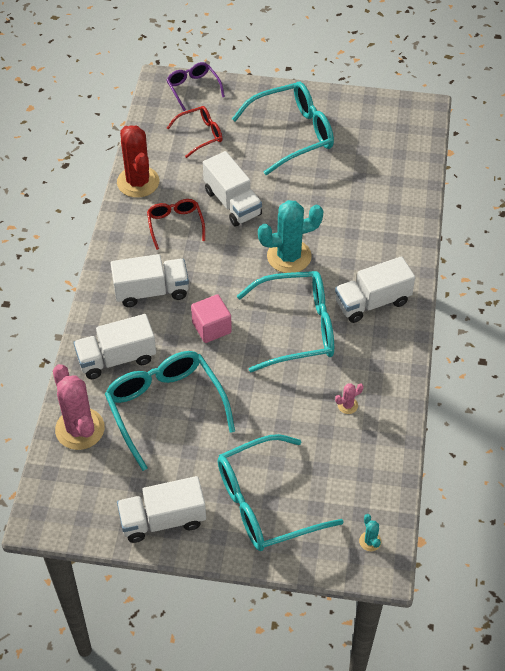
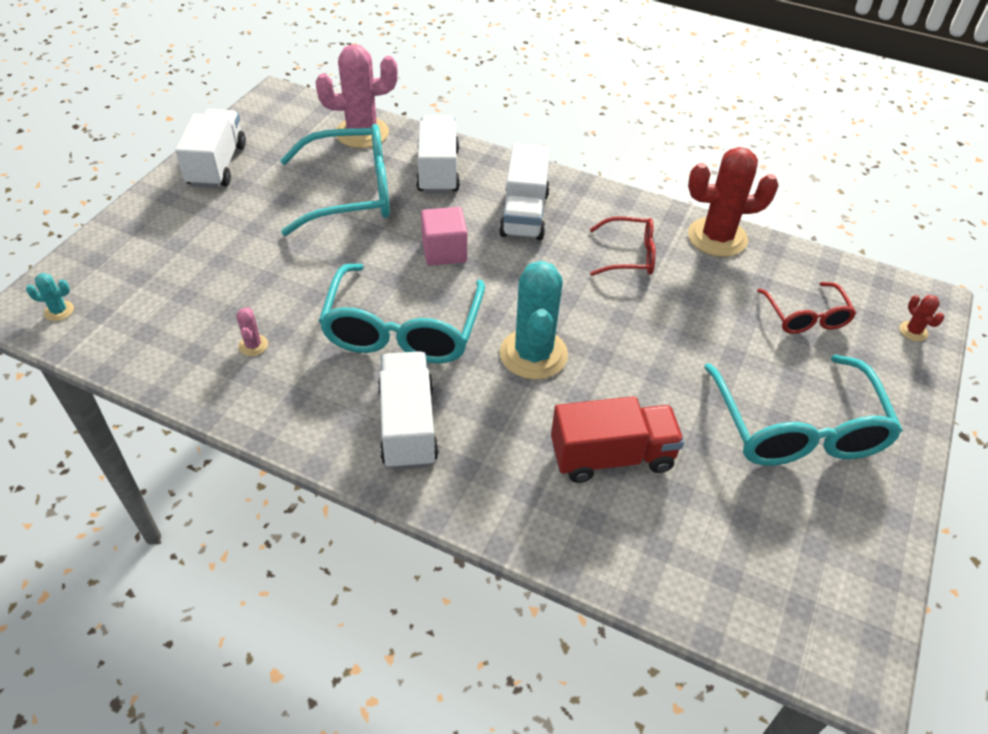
camera: 105 degrees right, 5 degrees down
purple glasses [167,62,225,111] -> red cactus [900,295,944,341]
white truck [203,151,262,226] -> none
turquoise glasses [218,434,344,551] -> none
none -> red truck [551,396,685,483]

